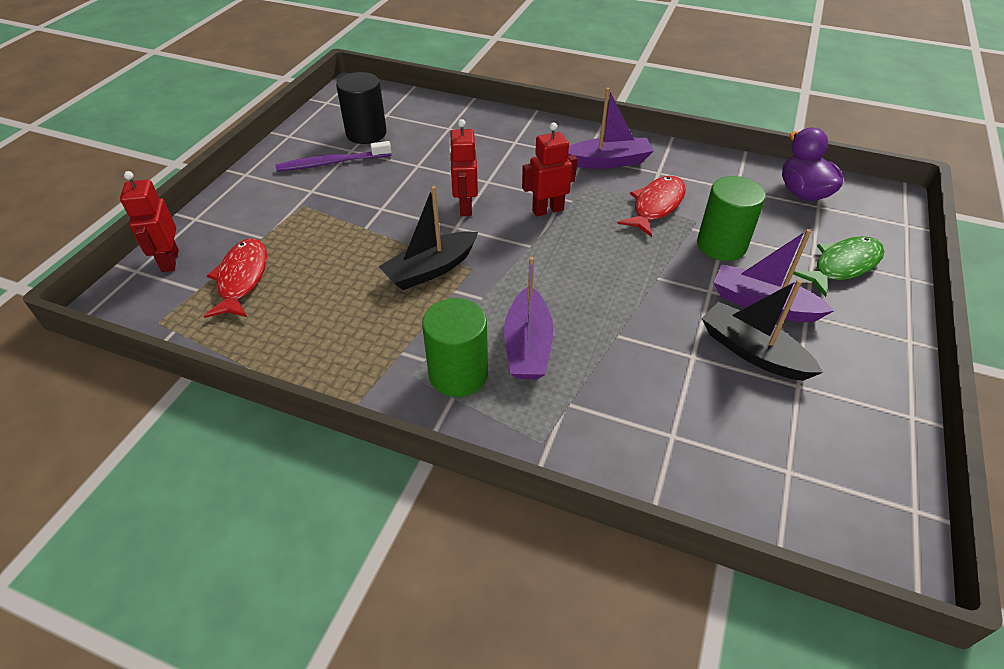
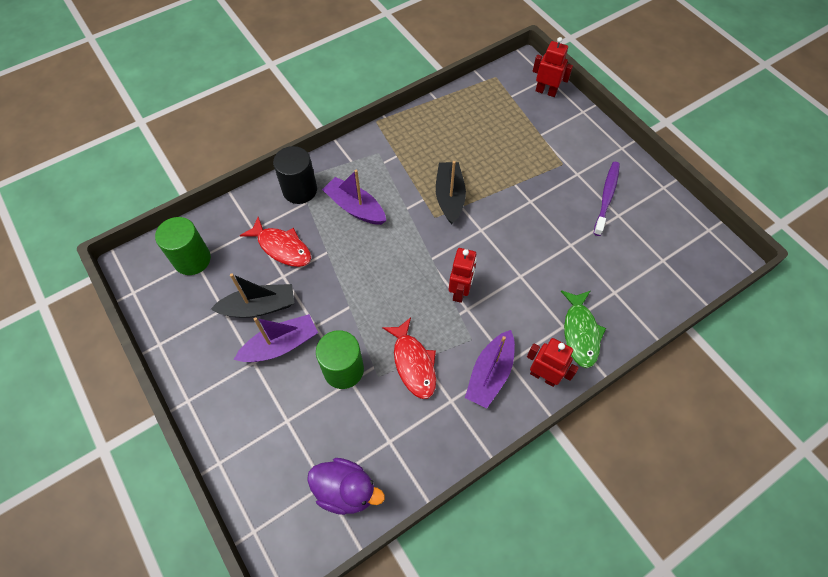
camera: 125 degrees right, 15 degrees up
red fish [204,238,267,318] -> red fish moved to [239,217,312,267]
black cylinder [336,72,387,144] -> black cylinder moved to [273,146,317,204]
green cylinder [422,298,488,397] -> green cylinder moved to [155,217,211,275]
red robot [449,119,478,216] -> red robot moved to [527,338,579,387]
green fish [793,236,884,297] -> green fish moved to [561,290,606,368]

